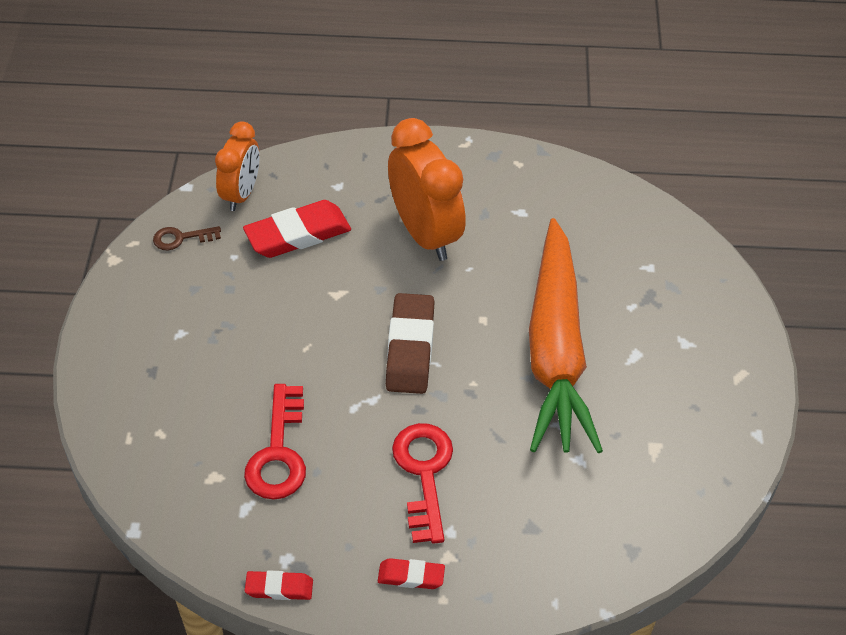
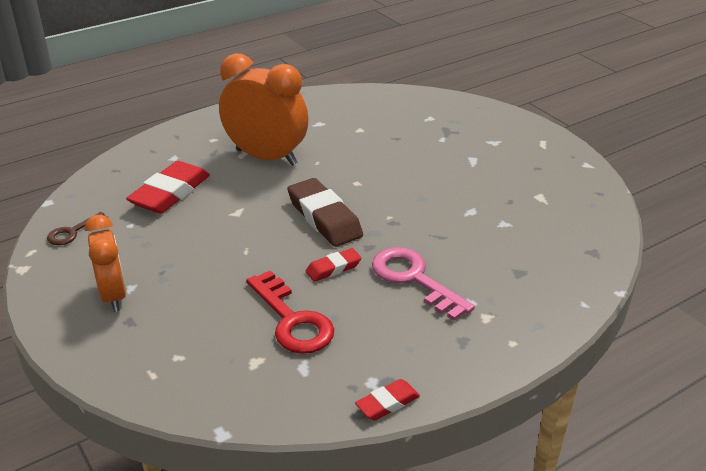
camera: 35 degrees left, 15 degrees down
orange clock [215,122,259,211] -> orange clock moved to [85,215,126,312]
red eraser [378,558,445,589] -> red eraser moved to [306,248,361,282]
red key [392,423,453,544] -> pink key [372,247,475,321]
orange carrot [529,218,603,453] -> none

